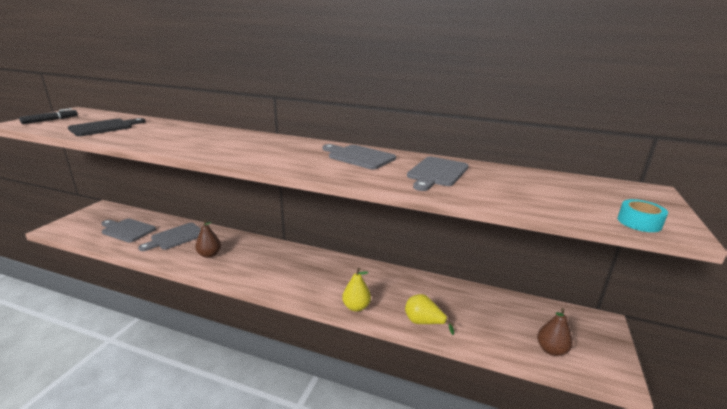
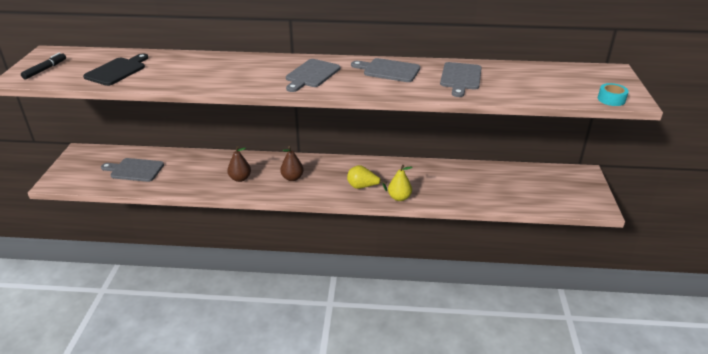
camera: 15 degrees left, 10 degrees up
grey cutting board [138,223,201,251] -> grey cutting board moved to [286,59,340,92]
yellow pear [405,294,455,335] -> yellow pear moved to [347,165,387,191]
brown pear [537,308,573,356] -> brown pear moved to [280,146,304,181]

